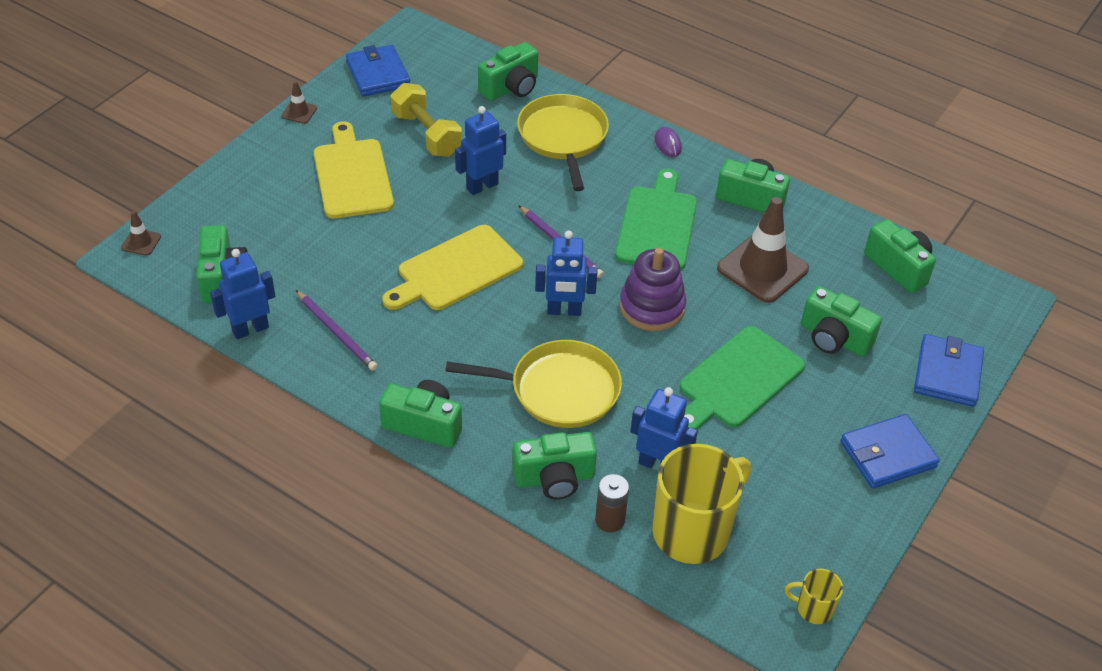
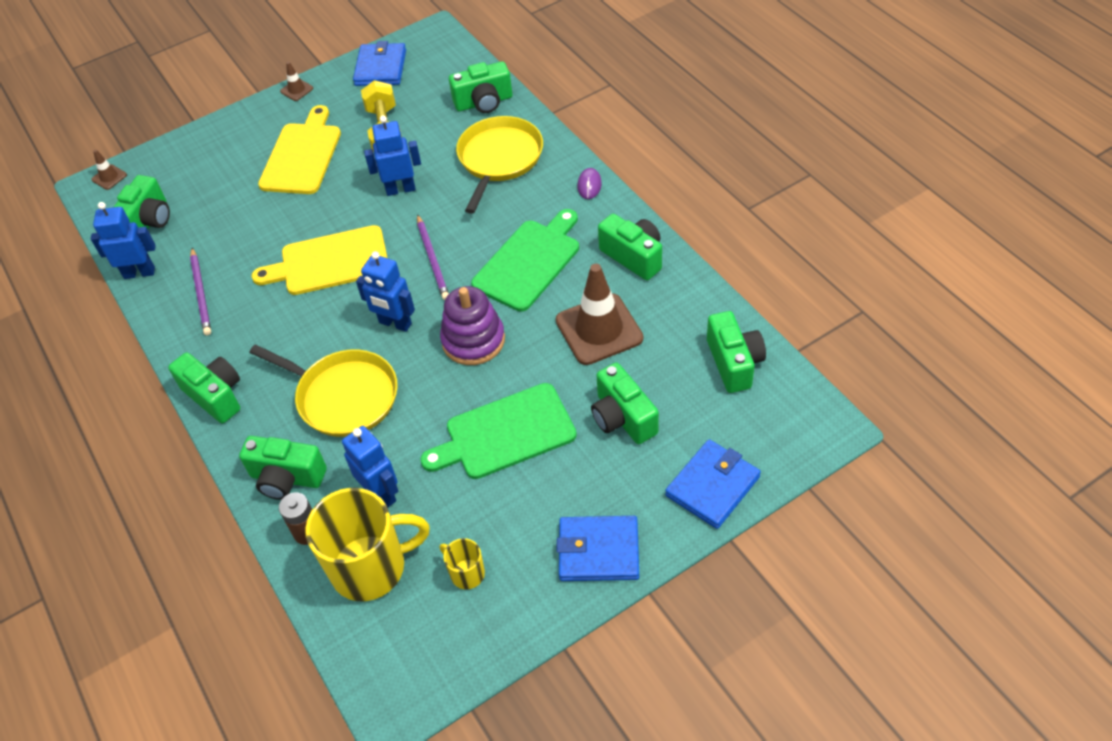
camera: 30 degrees right, 5 degrees up
yellow mug [785,569,843,624] -> yellow mug moved to [440,538,485,589]

